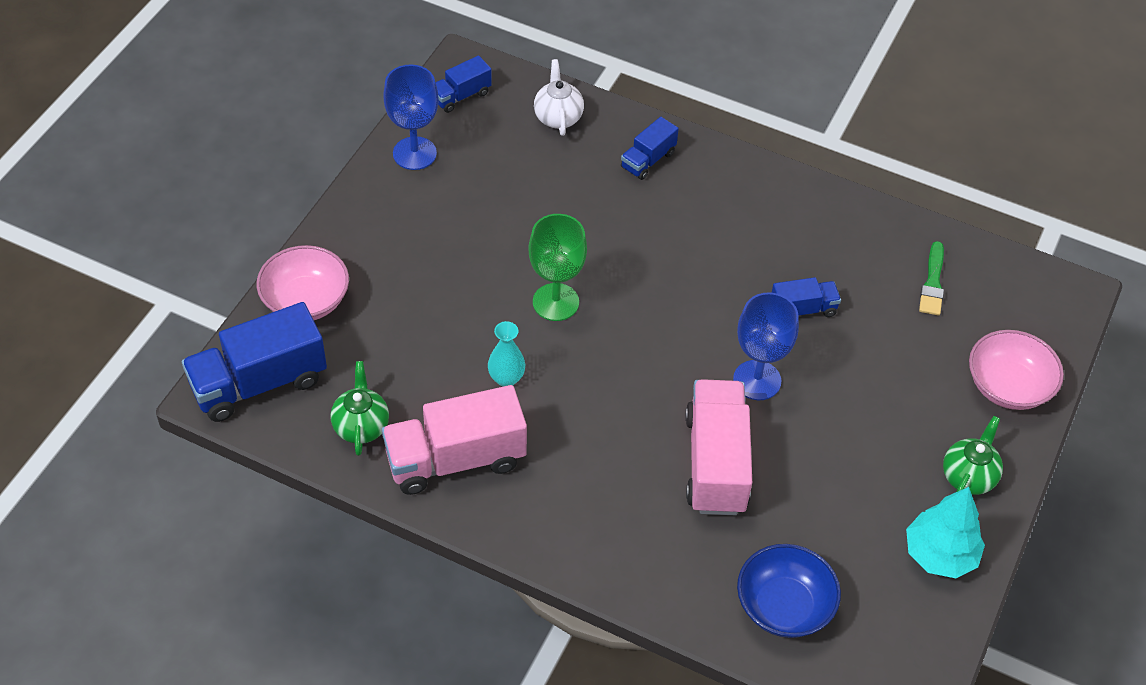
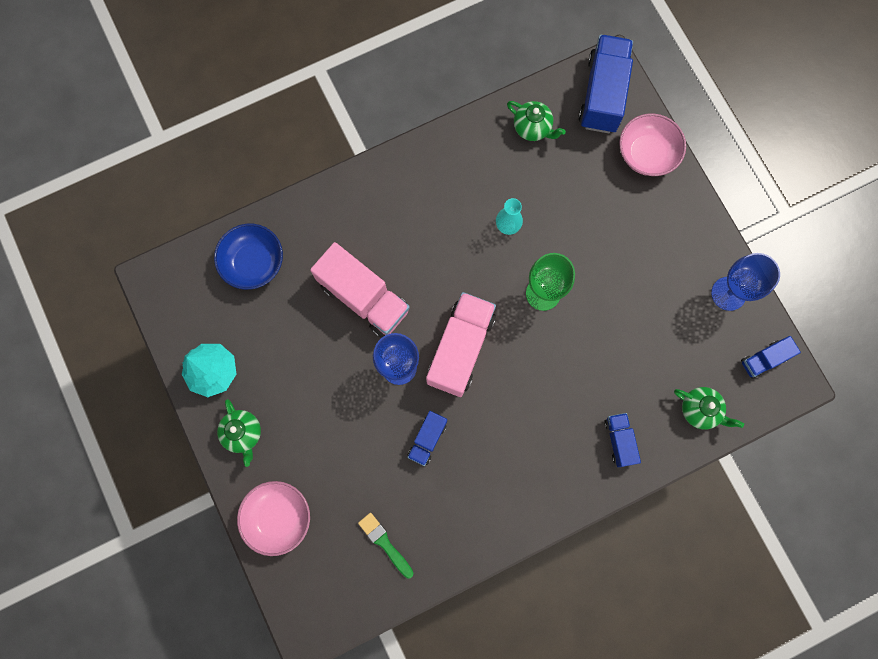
camera: 130 degrees right, 25 degrees up
pink truck [382,385,527,495] -> pink truck moved to [426,292,496,397]
blue truck [436,55,492,113] -> blue truck turned 120 degrees counterclockwise [741,336,801,379]
white teapot [534,59,584,136] -> green teapot [674,387,744,429]

